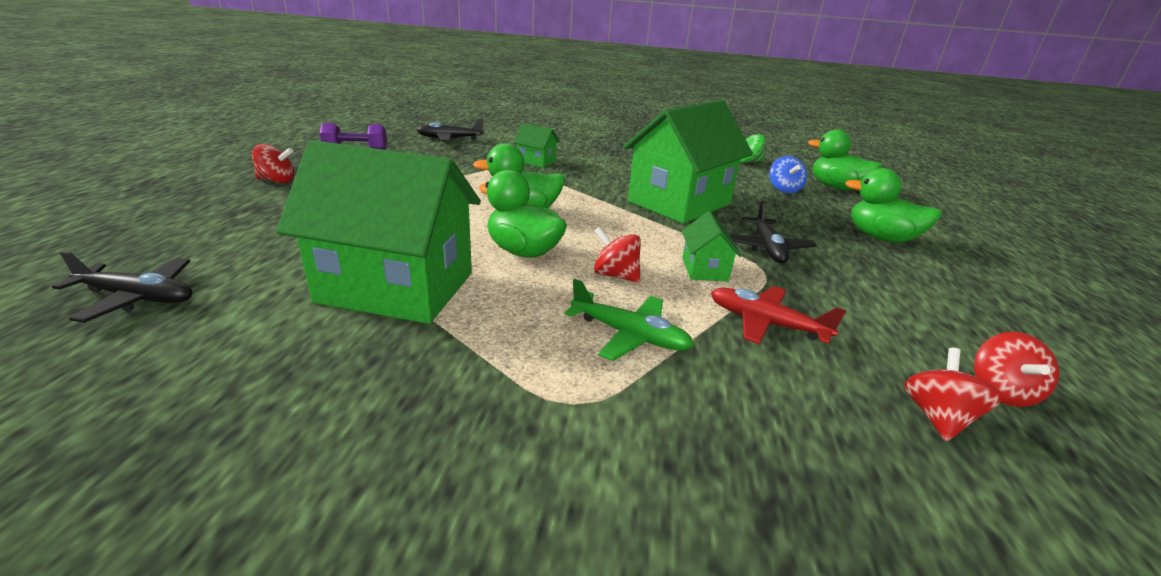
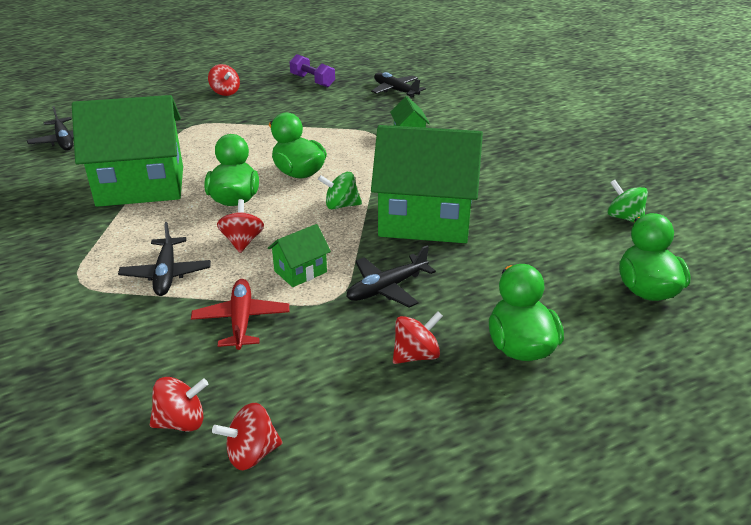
camera: 55 degrees right, 5 degrees up
green house [276,140,481,324] -> green house turned 75 degrees counterclockwise [72,95,183,207]
green plane [564,279,694,361] -> black plane [118,222,211,296]
blue spinning top [769,156,807,193] -> none
none -> green spinning top [318,172,362,210]
none -> red spinning top [393,311,443,364]

